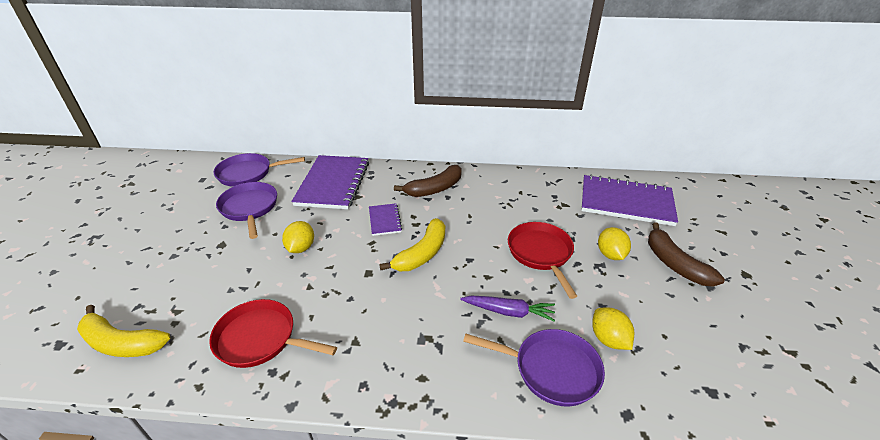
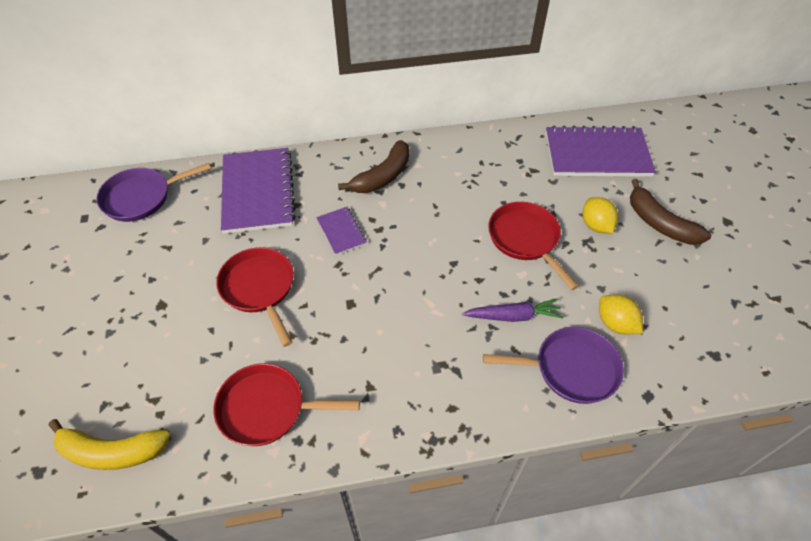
camera: 15 degrees left, 15 degrees up
purple pan [216,182,277,239] -> none
yellow lemon [282,221,314,253] -> red pan [216,247,294,347]
yellow banana [379,218,445,271] -> none

